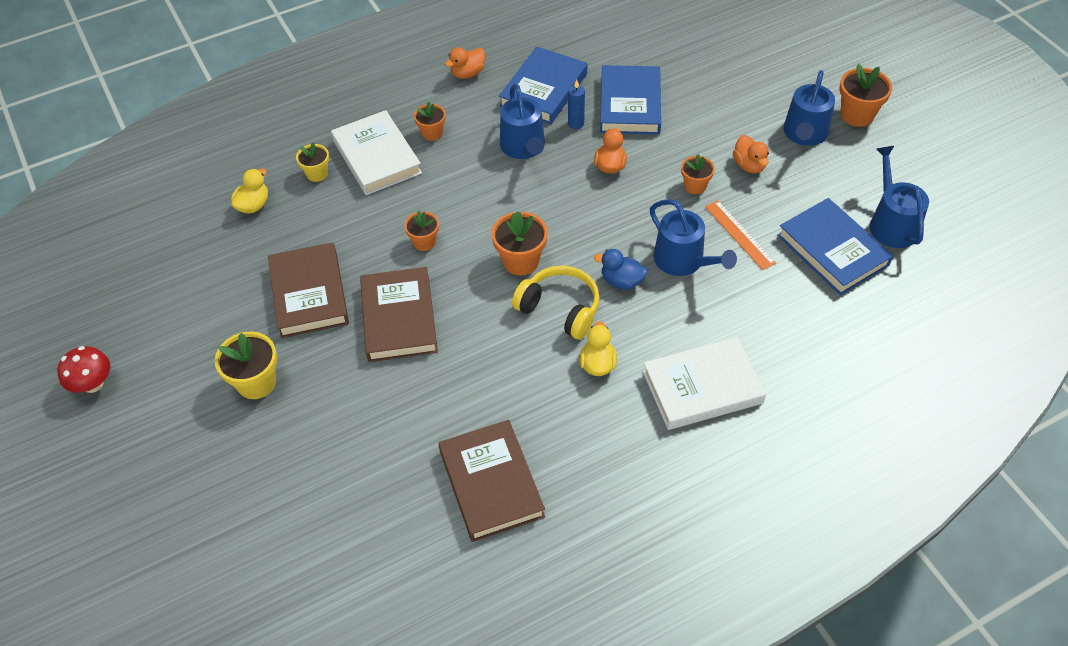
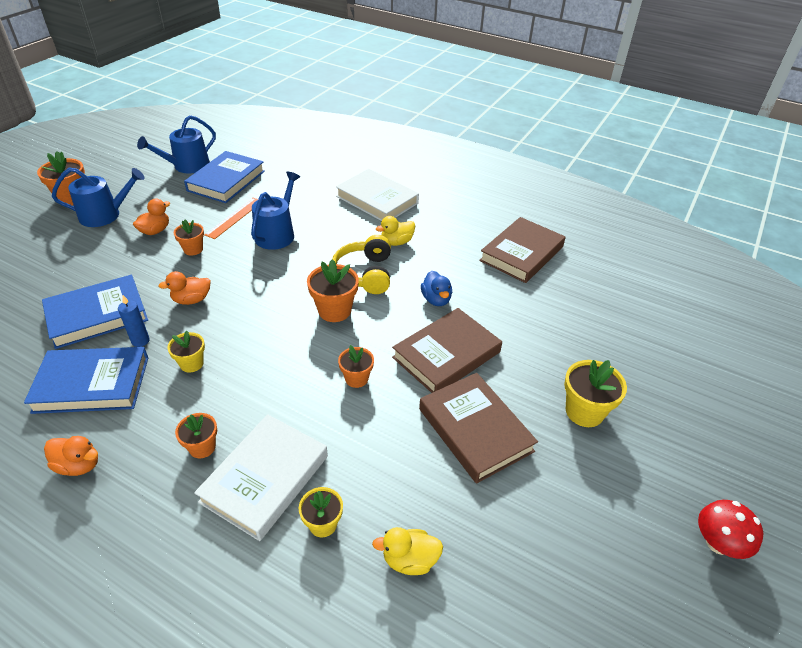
camera: 125 degrees left, 10 degrees down
brown book [268,242,349,338] -> brown book turned 75 degrees counterclockwise [419,373,538,484]
blue watering can [500,84,545,159] -> yellow flower pot [167,331,205,373]
blue duck [594,249,647,290] -> blue duck moved to [421,271,452,306]

